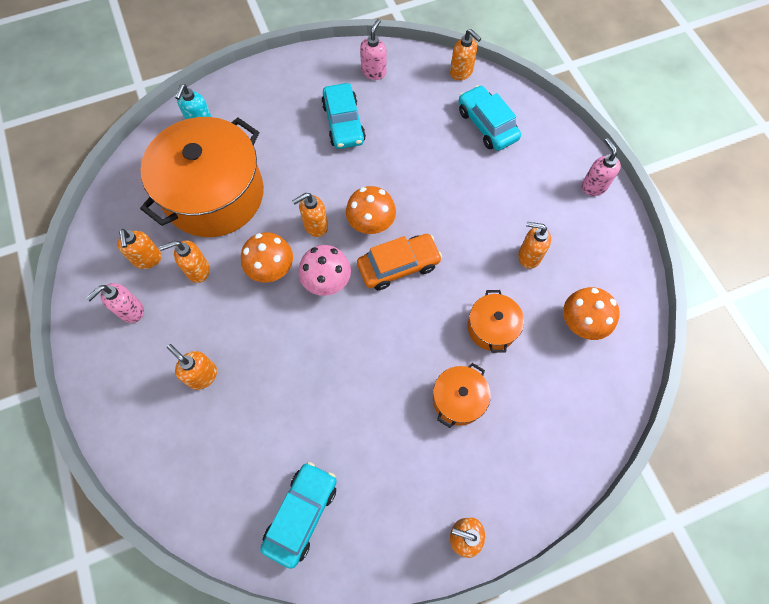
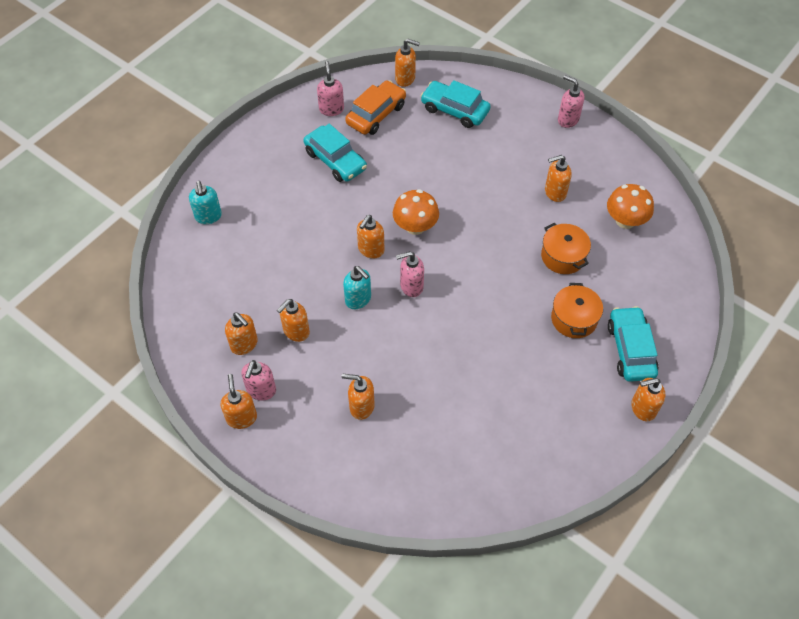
camera: 30 degrees left, 10 degrees down
orange pot [140,117,264,237] -> none
orange mushroom [241,232,293,283] -> turquoise soap dispenser [343,266,371,309]
turquoise car [260,462,337,569] -> turquoise car moved to [608,306,659,382]
pink mushroom [298,245,351,296] -> pink soap dispenser [396,251,424,297]
orange car [357,234,442,290] -> orange car moved to [345,80,406,135]
none -> orange soap dispenser [221,374,257,429]

